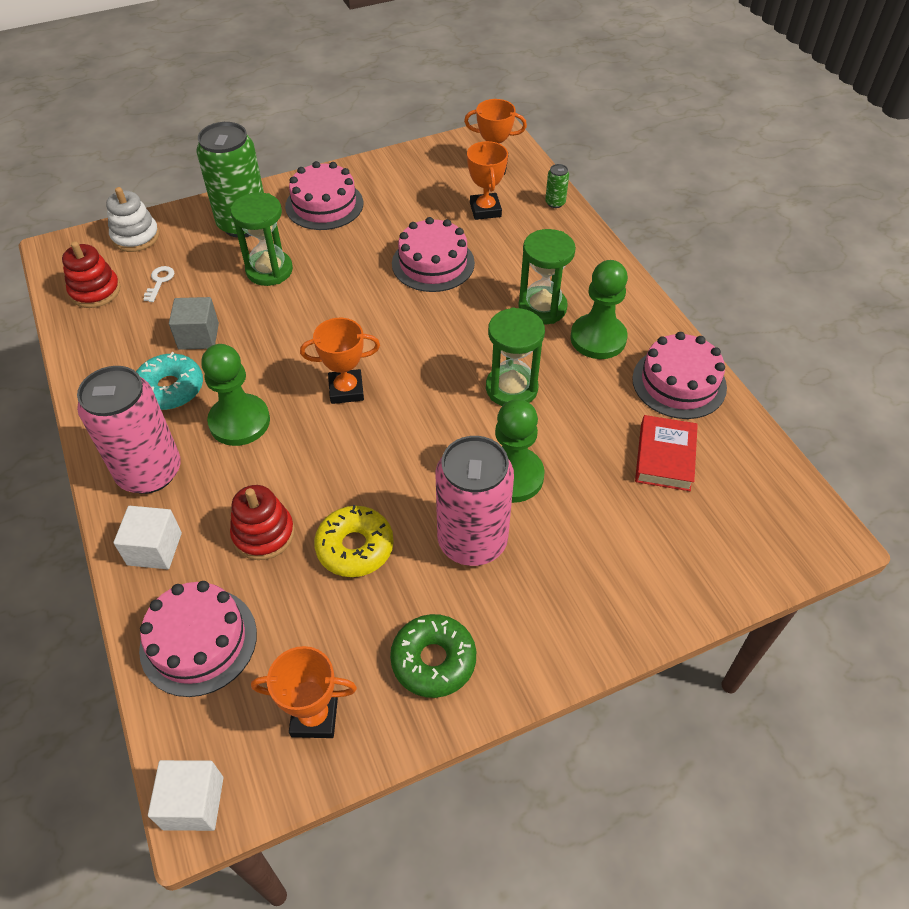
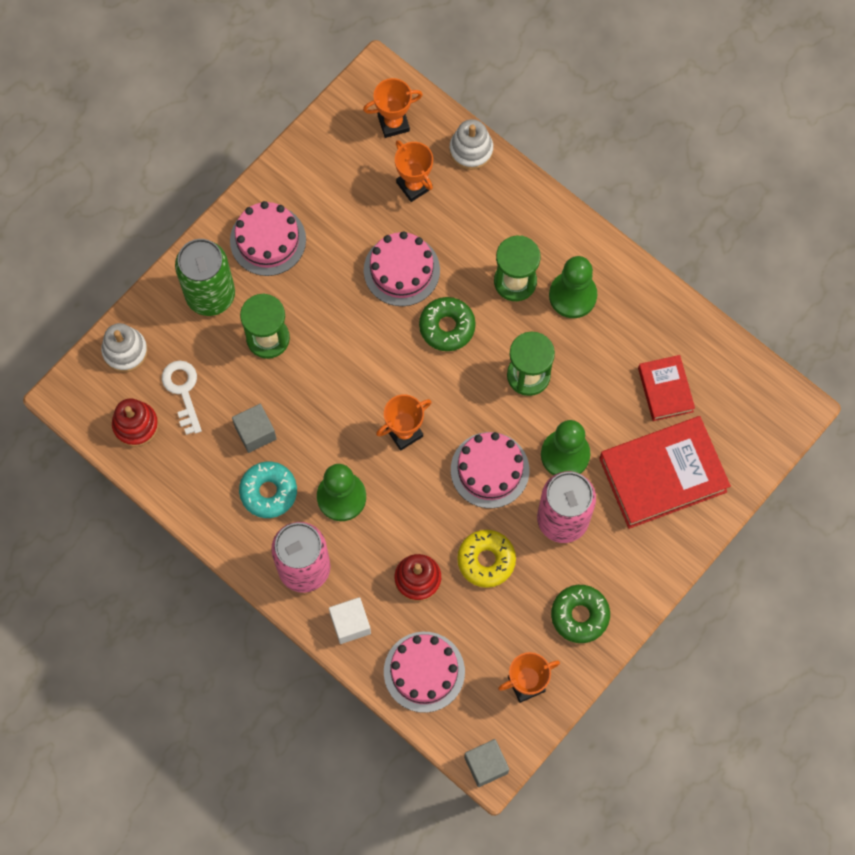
camera: 25 degrees left, 20 degrees up
white key [143,266,174,302] -> white key [162,361,202,435], size x1.66
white cube [148,760,223,831] -> grey cube [464,739,509,787]
green can [545,164,569,208] -> white stacking toy [449,119,493,170]
pink cake [632,332,727,419] -> pink cake moved to [451,432,529,508]
none -> green donut [419,297,476,351]
none -> red book [599,416,731,529]

